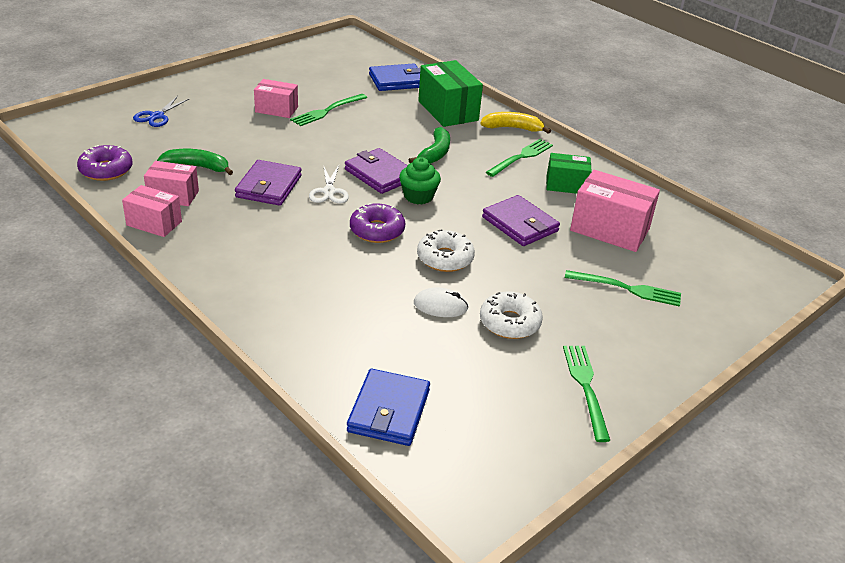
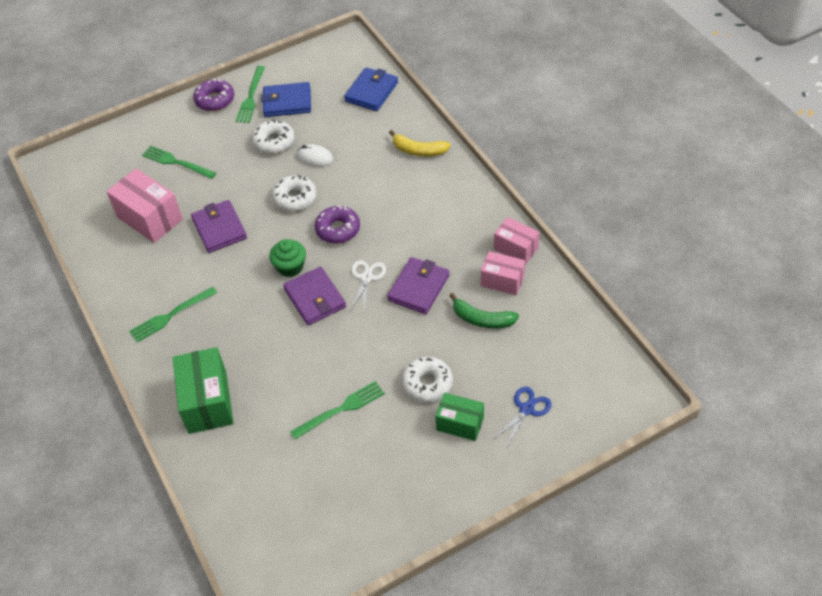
camera: 160 degrees left, 15 degrees up
purple donut [77,145,132,181] -> purple donut moved to [193,79,234,111]
pink box [254,79,298,118] -> none
blue wallet [369,63,421,91] -> blue wallet moved to [261,82,311,117]
green banana [409,127,450,164] -> none
yellow banana [480,112,551,134] -> yellow banana moved to [389,130,451,157]
green box [546,153,592,194] -> green box moved to [435,393,484,441]
none -> white donut [402,357,453,402]

